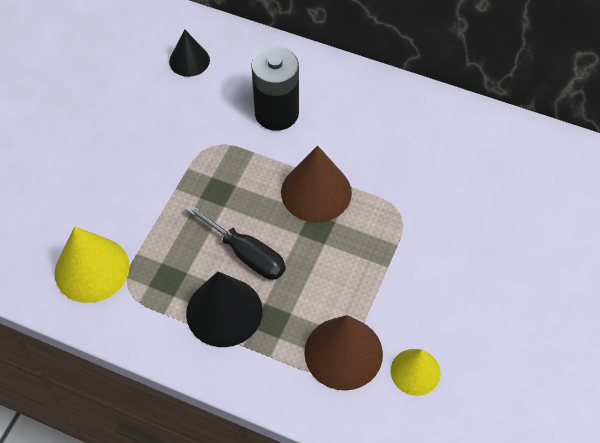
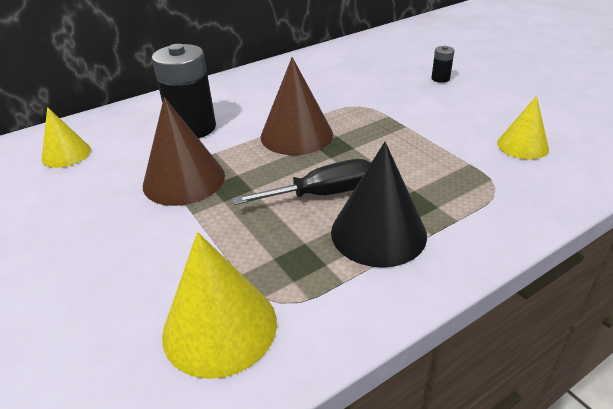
camera: 55 degrees left, 20 degrees down
black cone [169,29,210,77] -> yellow cone [42,107,91,168]
brown cone [304,315,383,391] -> brown cone moved to [143,97,225,206]
none -> black battery [431,46,454,83]

